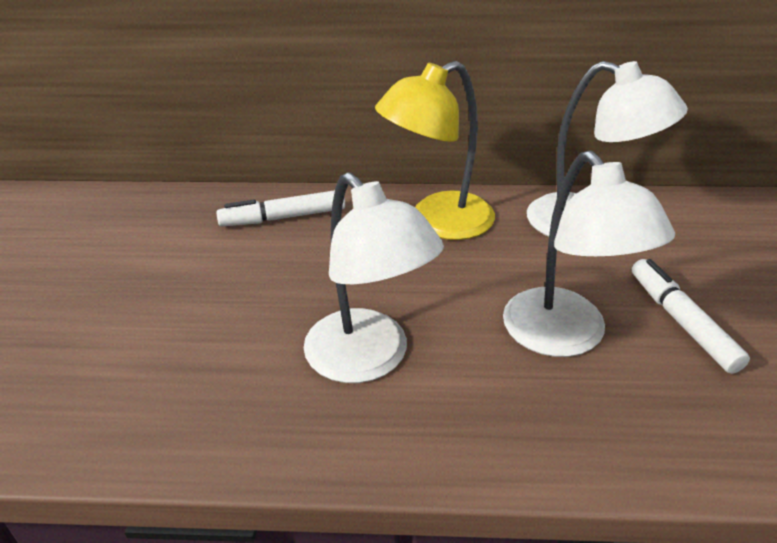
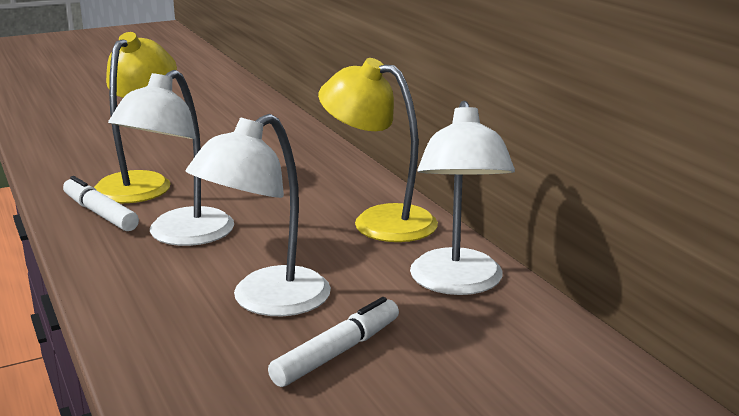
camera: 60 degrees right, 15 degrees down
white marker [216,190,345,227] -> white marker moved to [63,176,139,231]
none -> yellow lamp [94,32,177,203]

